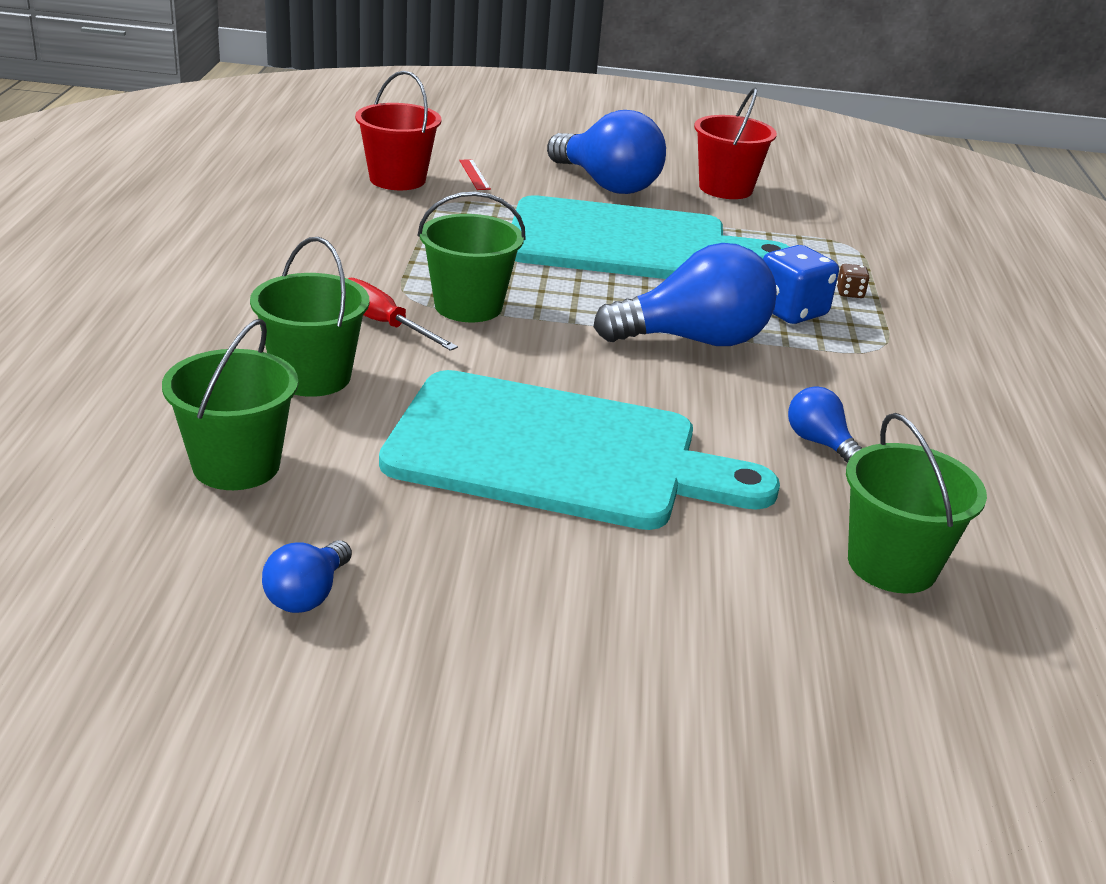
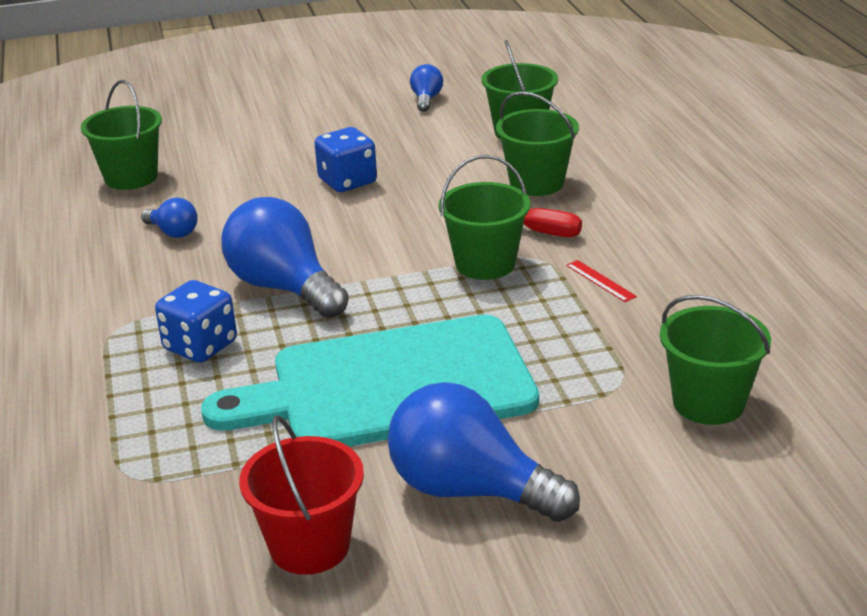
camera: 165 degrees right, 0 degrees up
red bucket [355,71,442,190] -> green bucket [660,295,771,425]
turquoise cutting board [379,370,780,530] -> blue dice [314,127,377,192]
red ruler [459,159,491,190] -> red ruler moved to [566,260,637,302]
blue light bulb [593,243,777,346] -> blue light bulb turned 75 degrees clockwise [221,197,349,318]
brown dice [837,264,870,298] -> none

